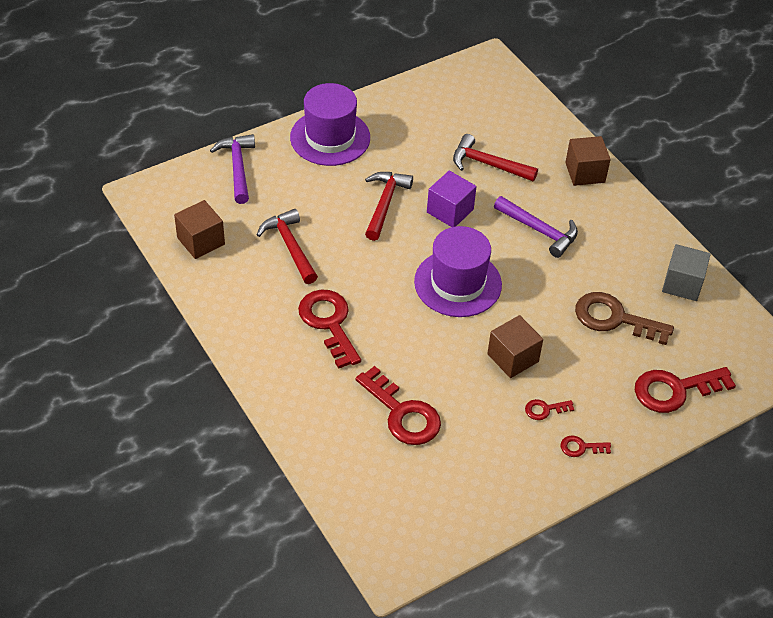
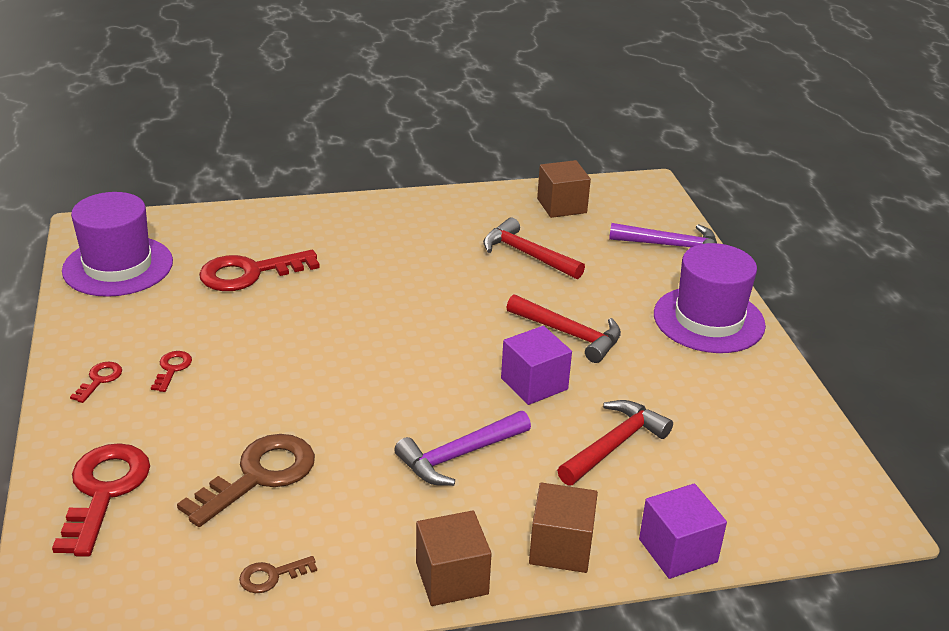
camera: 110 degrees right, 15 degrees down
red hammer [257,209,318,284] -> red hammer turned 135 degrees counterclockwise [483,218,585,279]
red key [298,290,361,369] -> none
purple hat [414,226,502,317] -> purple hat moved to [62,192,173,297]
brown cube [487,315,543,378] -> brown cube moved to [416,510,492,606]
grey cube [662,244,711,301] -> brown key [239,556,317,593]
none -> purple cube [639,484,727,579]

